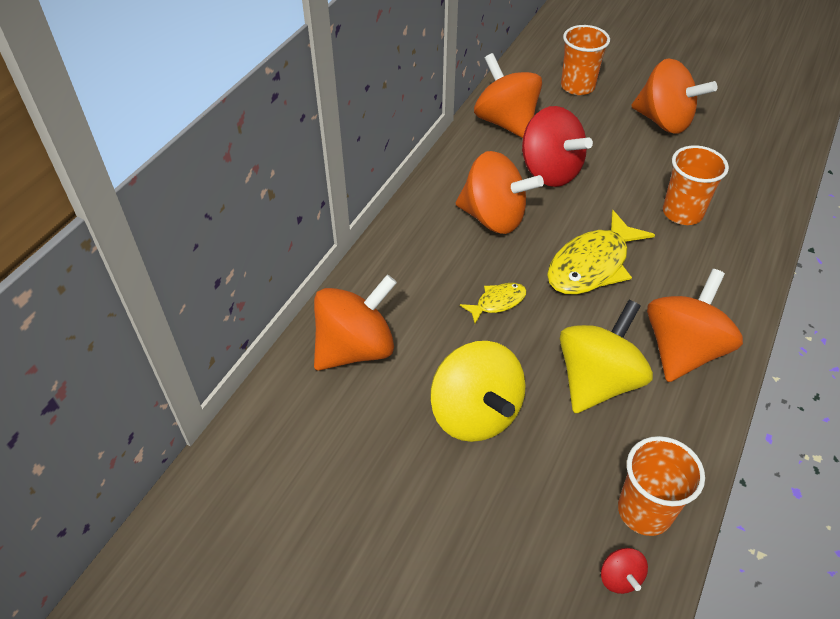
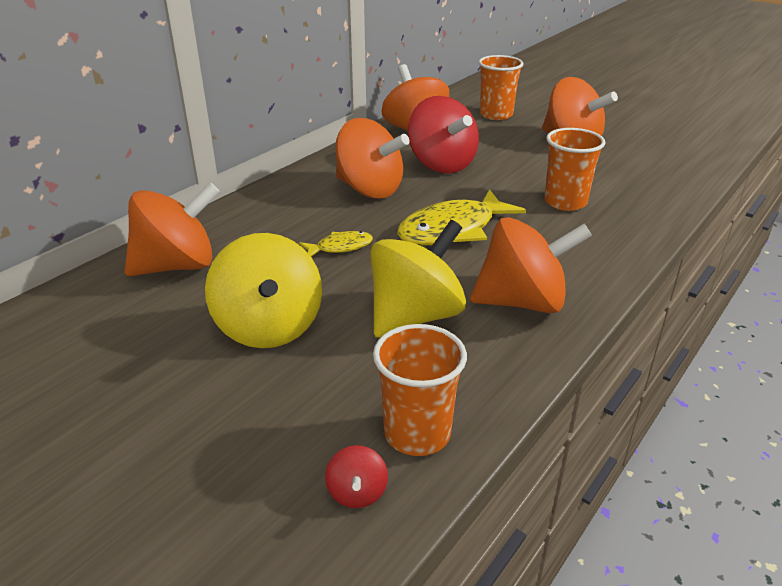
camera: 10 degrees right, 15 degrees down
orange spinning top [647,269,743,382] -> orange spinning top turned 45 degrees clockwise [470,217,592,313]

